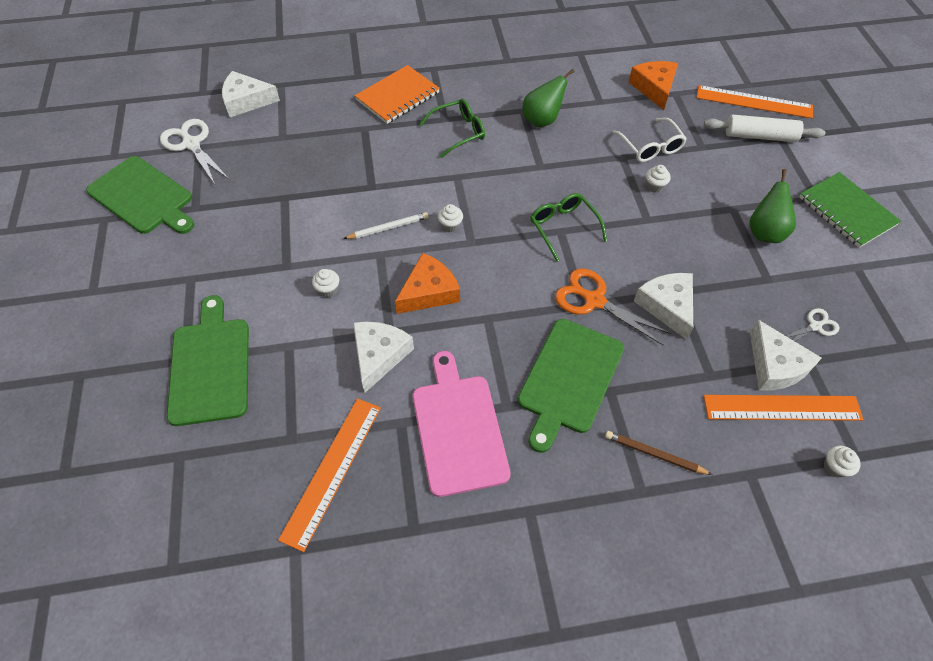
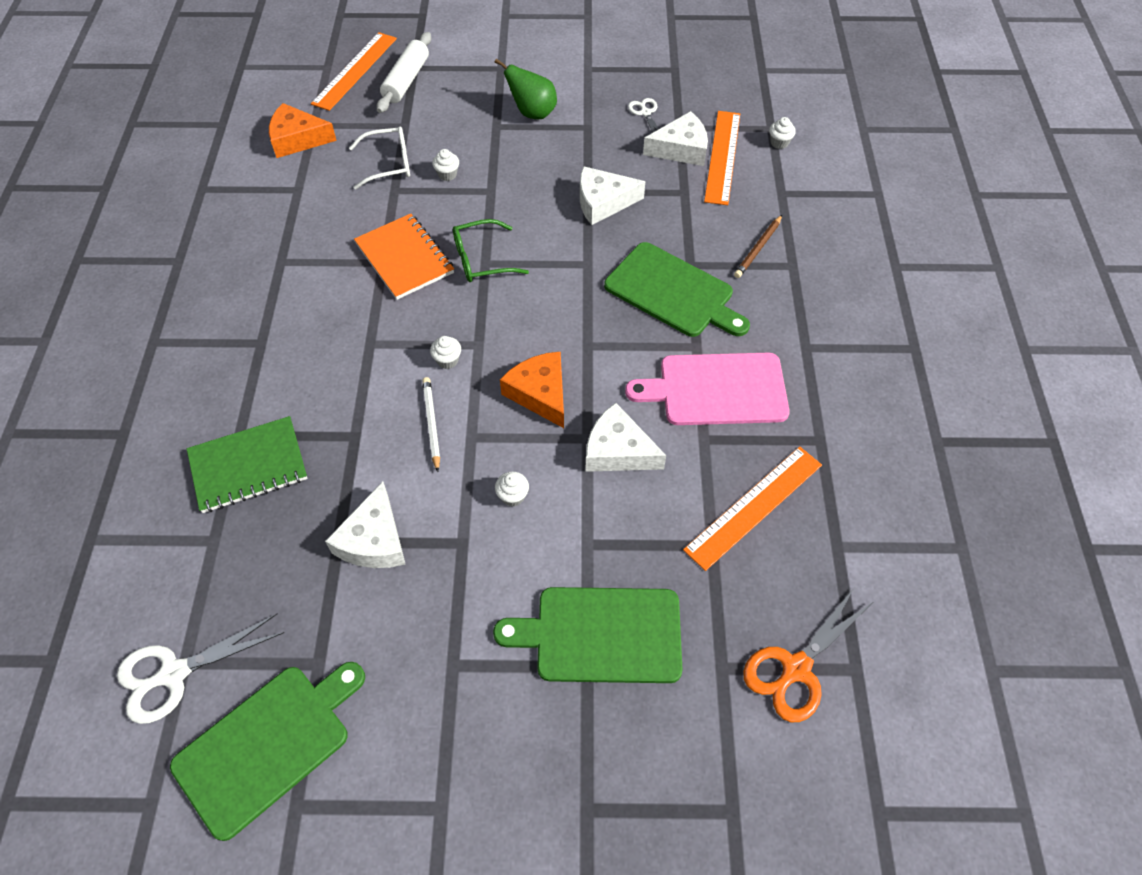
camera: 80 degrees left, 0 degrees up
white cheese [222,71,280,117] -> white cheese moved to [325,481,405,568]
orange ruler [278,398,381,552] -> orange ruler turned 75 degrees counterclockwise [683,447,822,571]
orange notebook [355,65,440,124] -> orange notebook moved to [354,214,454,300]
green glasses [419,99,485,158] -> none
green pear [523,69,574,127] -> none
orange scissors [555,268,672,346] -> orange scissors moved to [743,588,873,722]
green notebook [799,172,901,248] -> green notebook moved to [187,416,308,513]

